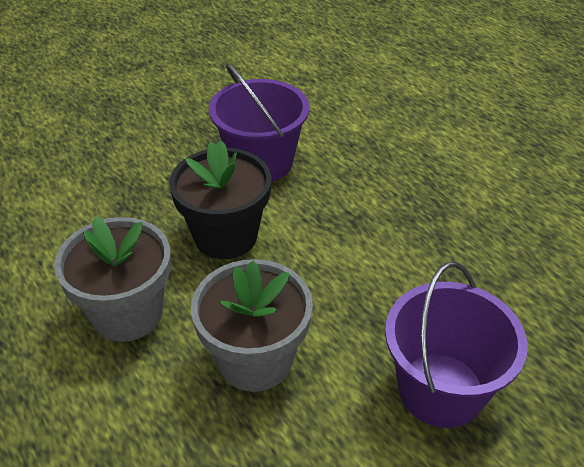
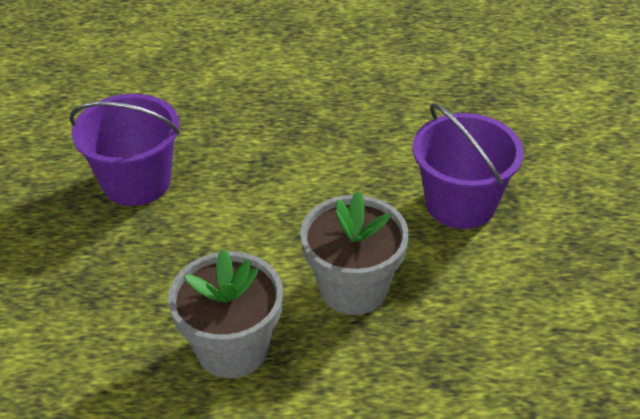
camera: 55 degrees left, 0 degrees up
black flower pot [169,141,271,259] -> none

